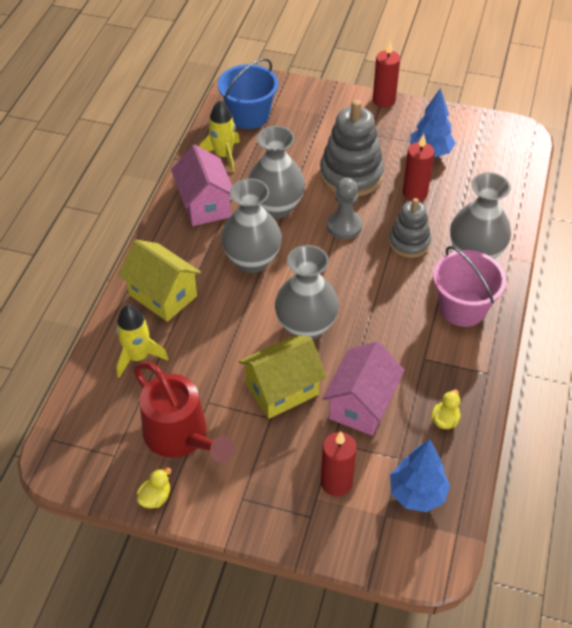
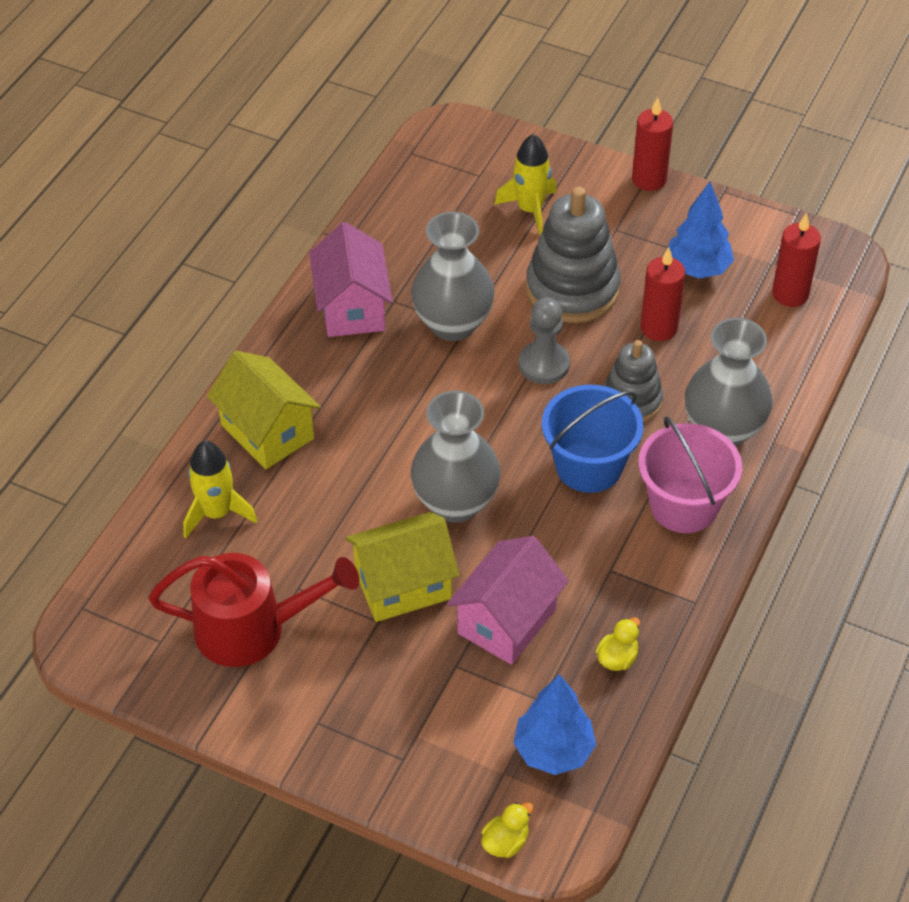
camera: 10 degrees right, 0 degrees up
red watering can [134,362,235,463] -> red watering can turned 60 degrees counterclockwise [149,553,359,667]
yellow duck [137,467,171,509] -> yellow duck moved to [481,802,534,858]
yellow rocket [199,100,240,172] -> yellow rocket moved to [494,134,557,235]
blue bucket [218,58,278,129] -> blue bucket moved to [542,385,644,493]
grey vase [221,178,282,273] -> none
red candle [321,432,357,496] -> red candle moved to [772,213,821,307]

